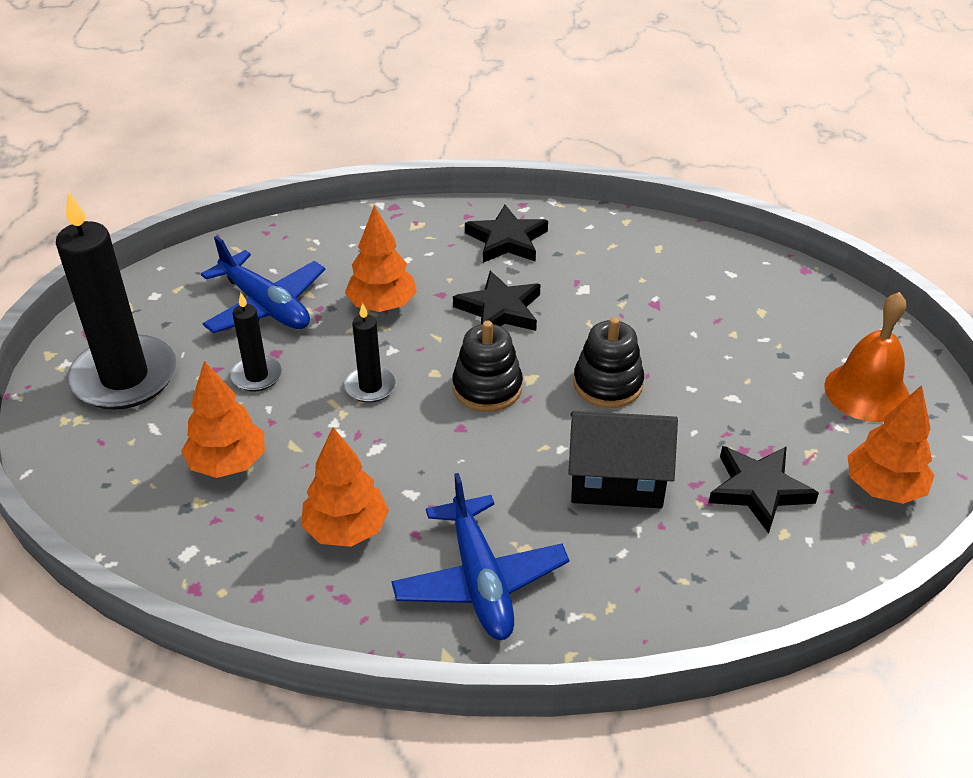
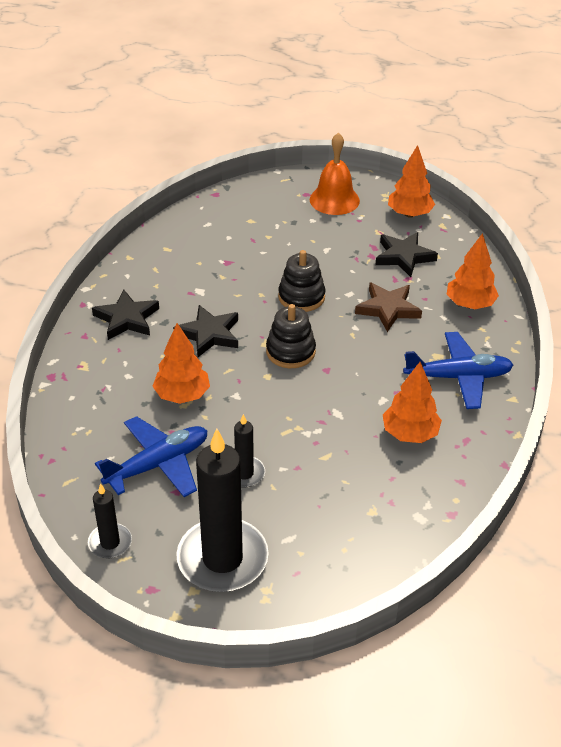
camera: 80 degrees left, 0 degrees up
orange tree [181,361,265,478] -> orange tree moved to [447,233,499,309]
black candle [344,303,396,403] -> black candle moved to [88,483,132,558]
black house [568,411,678,508] -> brown star [355,282,422,332]

